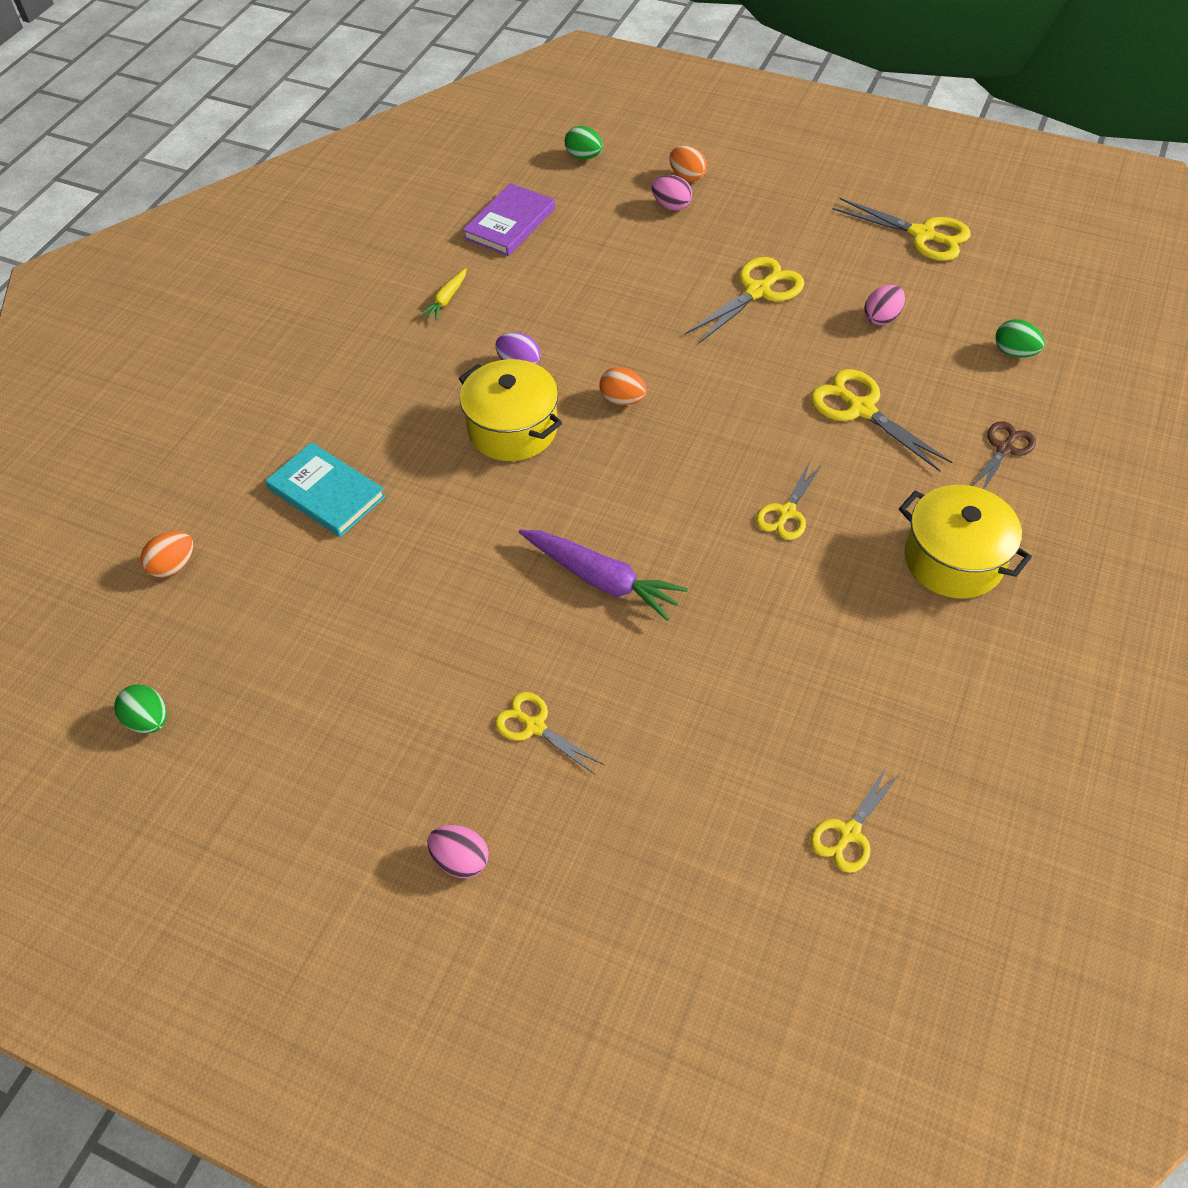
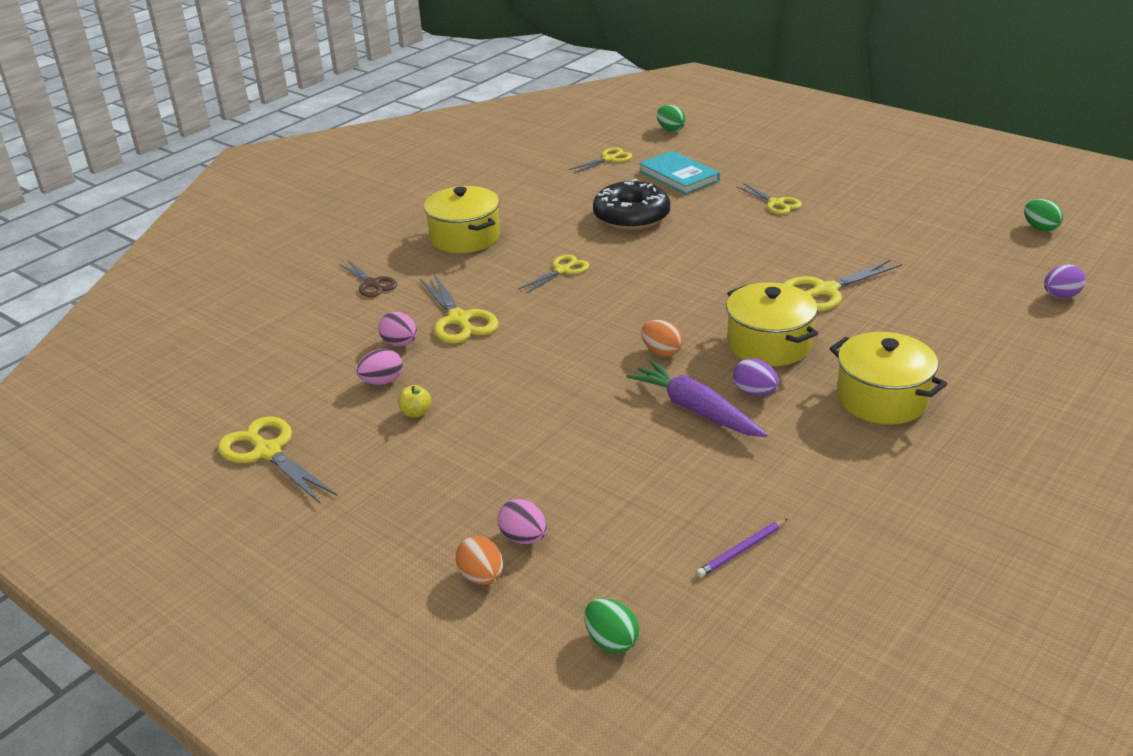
camera: 165 degrees left, 20 degrees down
orange egg [140,531,193,578] -> purple egg [1044,264,1086,298]
turquoise book [265,442,386,537] -> turquoise book moved to [639,151,720,194]
yellow carrot [420,268,467,320] -> none
pink egg [427,825,489,878] -> pink egg moved to [378,312,417,346]
purple book [463,183,555,256] -> purple pencil [696,519,787,578]
purple carrot [519,530,688,621] -> purple carrot moved to [626,360,767,437]
yellow scissors [685,257,804,344] -> yellow scissors moved to [783,259,902,312]
brown scissors [972,421,1036,489] -> brown scissors turned 90 degrees counterclockwise [339,260,397,297]
green egg [995,319,1045,358] -> green egg moved to [657,105,686,132]
none -> yellow apple [398,385,431,417]
none -> black donut [593,179,670,230]
none -> yellow pot [830,332,947,425]

